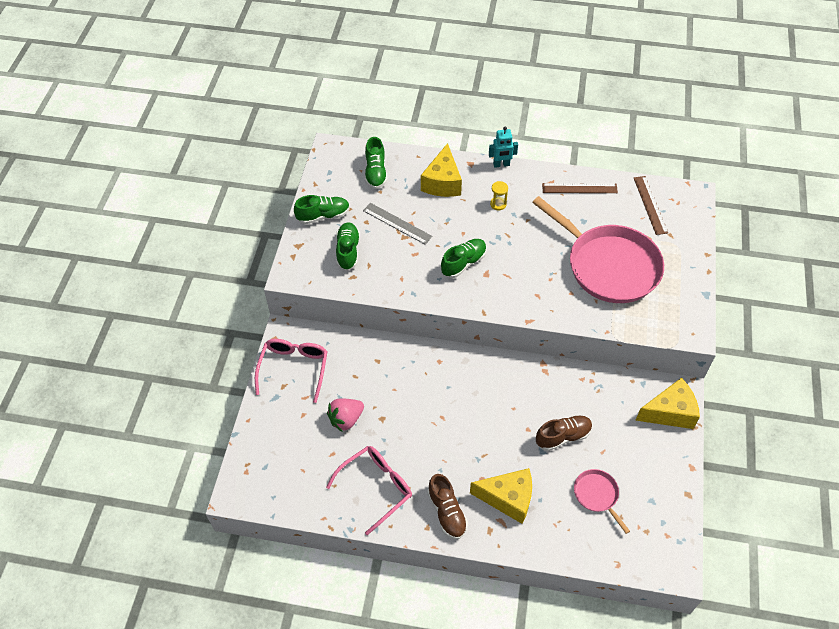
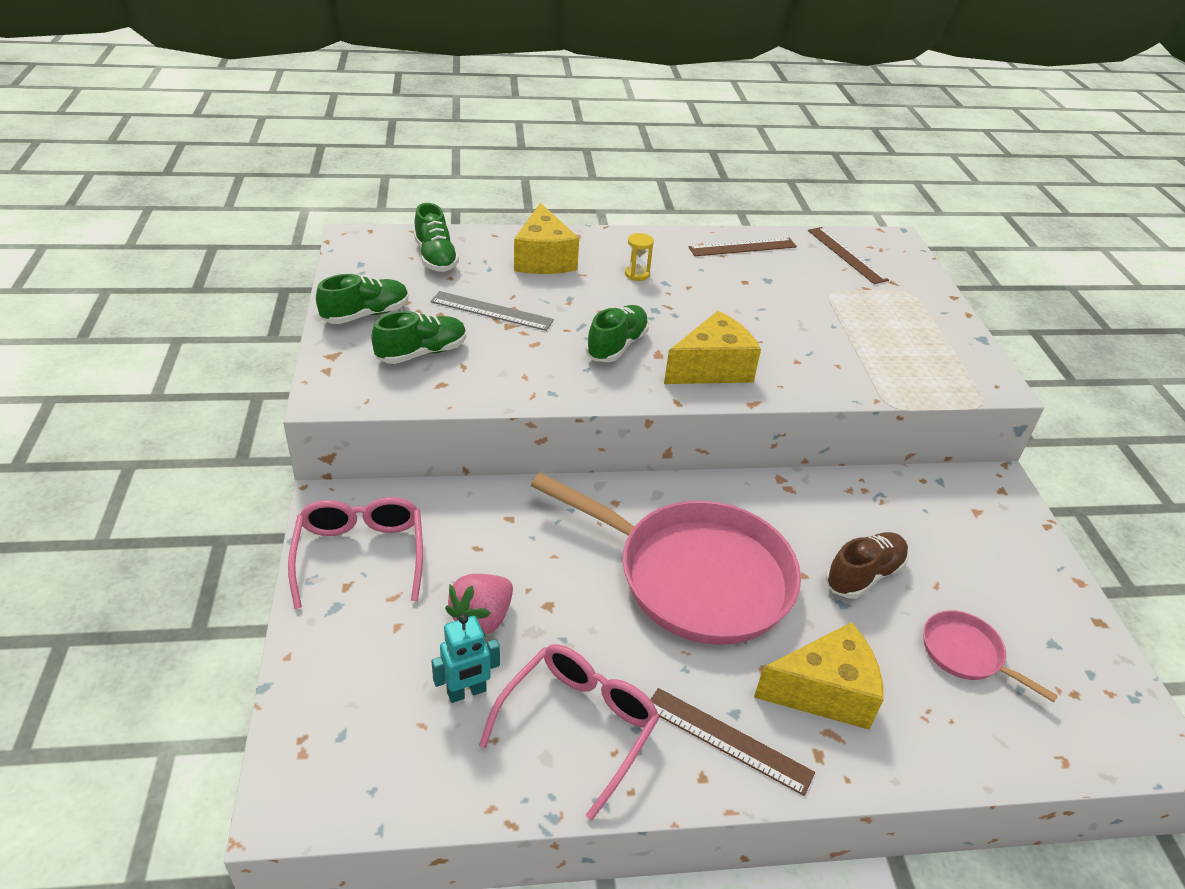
camera: 20 degrees left, 15 degrees down
green shoe [336,222,360,270] -> green shoe turned 75 degrees clockwise [371,311,466,364]
brown shoe [428,474,468,539] -> brown ruler [650,688,815,796]
turquoise robot [489,127,518,168] -> turquoise robot moved to [431,614,500,703]
pink pan [532,196,664,303] -> pink pan moved to [531,473,801,645]
yellow cheese [635,378,700,429] -> yellow cheese moved to [664,311,761,384]

